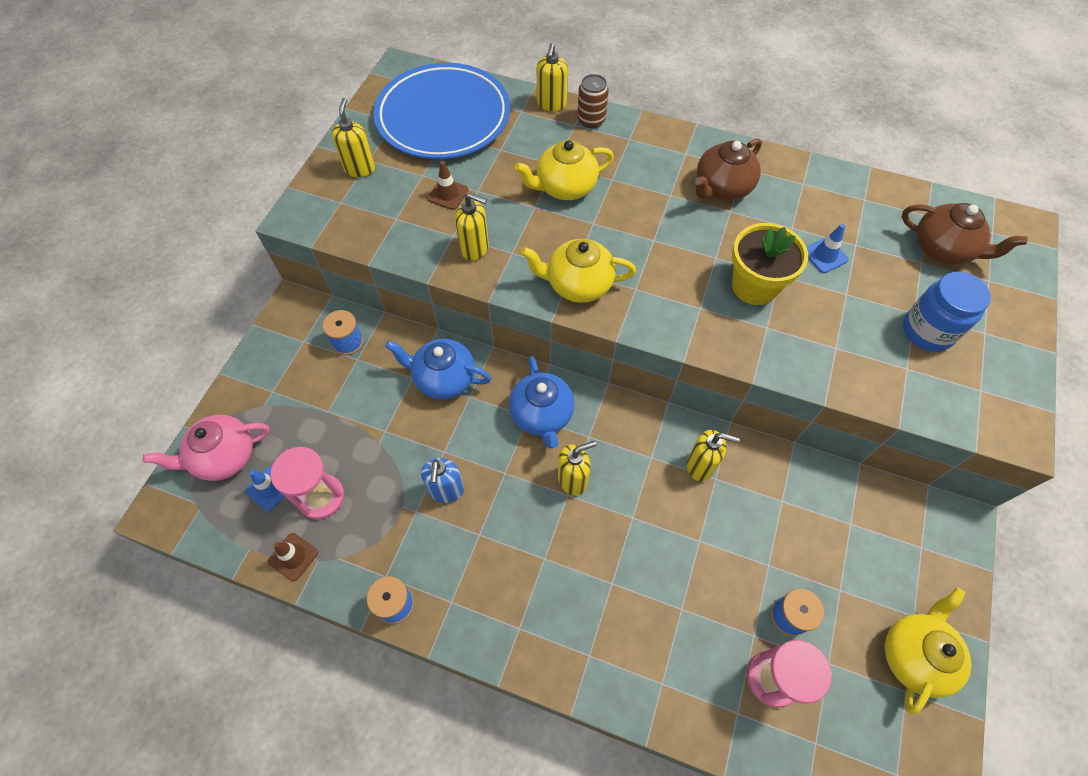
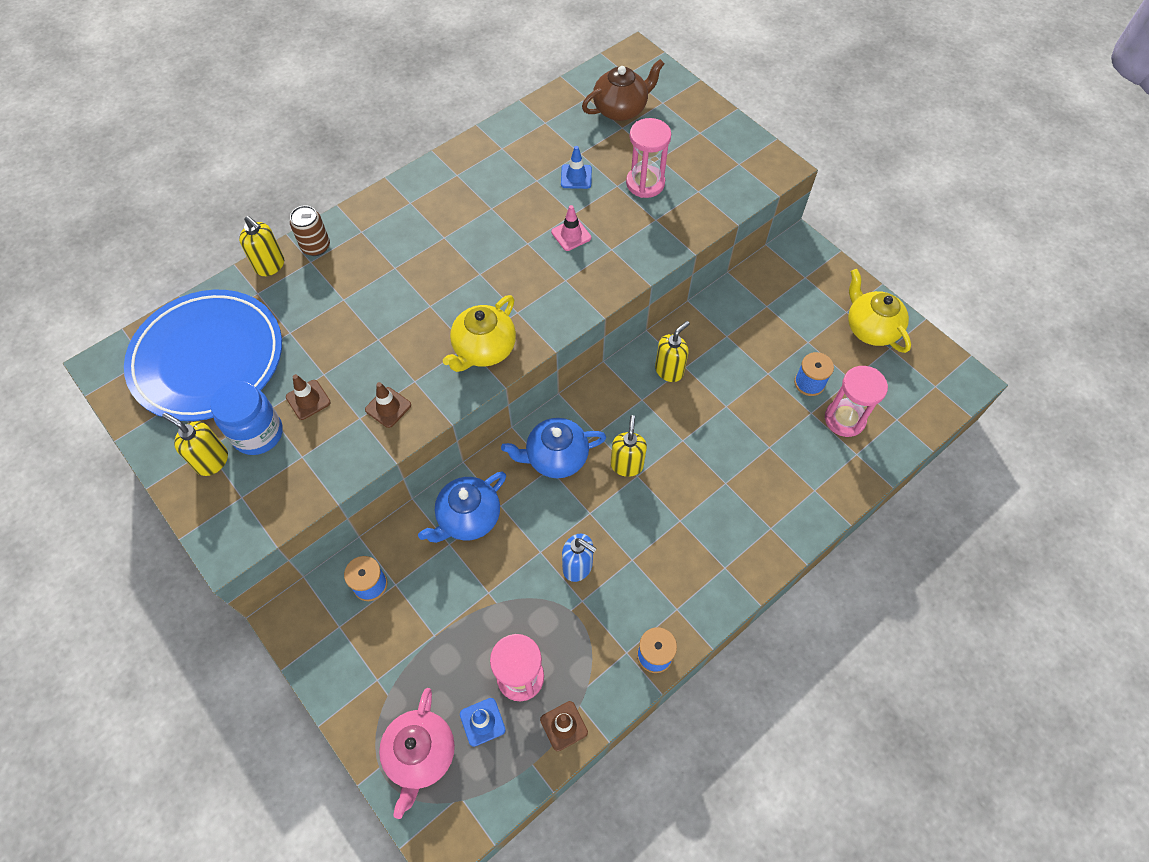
camera: 60 degrees left, 0 degrees up
yellow soap dispenser [455,193,489,261] -> brown traffic cone [365,382,411,428]
blue teapot [509,356,575,449] -> blue teapot turned 150 degrees clockwise [501,418,606,478]
yellow teapot [515,140,614,200] -> none
brown teapot [695,138,762,201] -> none
yellow flower pot [732,223,808,305] -> pink traffic cone [551,205,591,251]
blue jar [903,272,991,352] -> blue jar moved to [210,381,283,455]
none -> pink hourglass [626,118,671,198]

